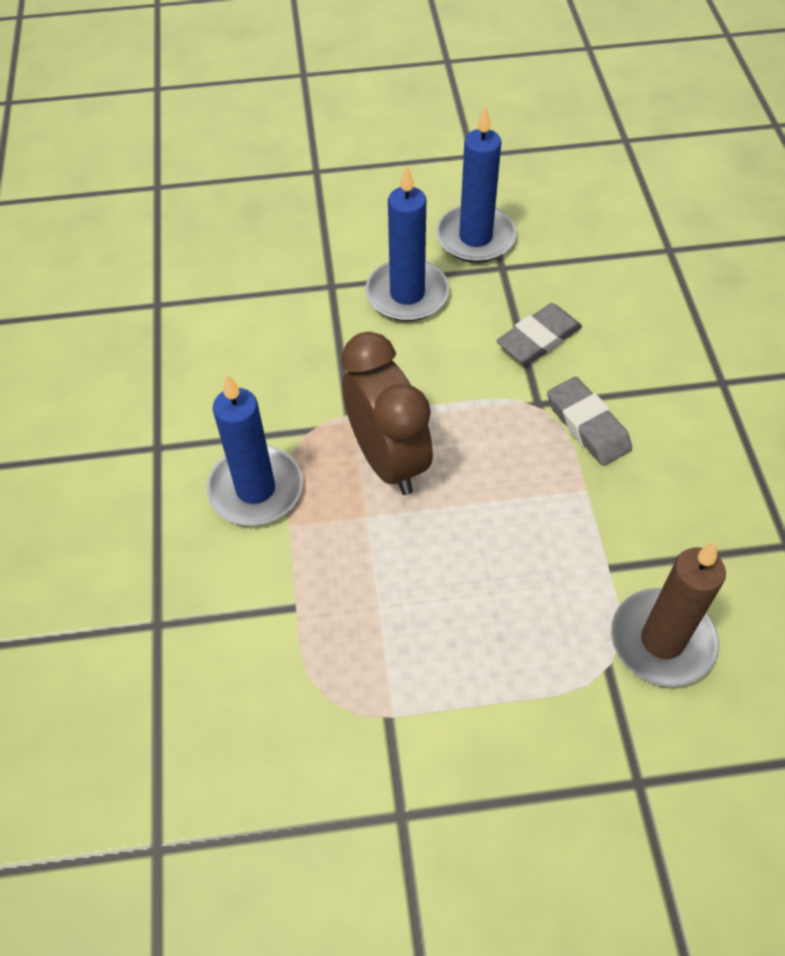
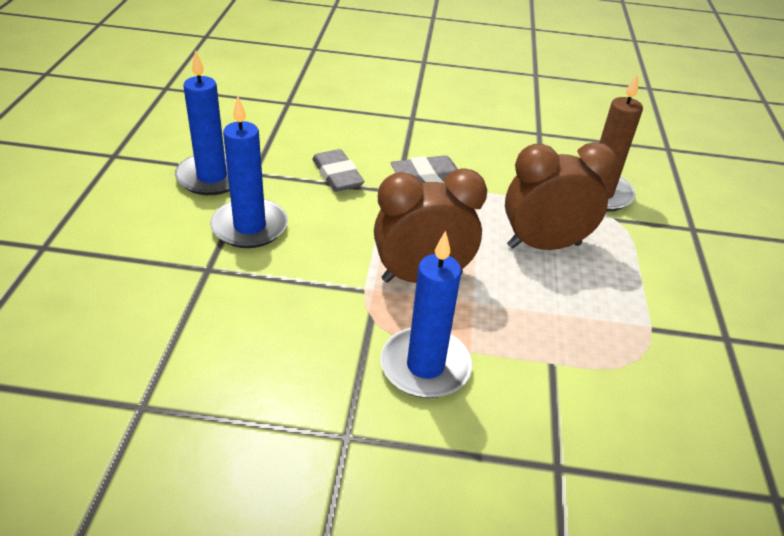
camera: 80 degrees left, 15 degrees down
none -> brown clock [505,142,617,250]

